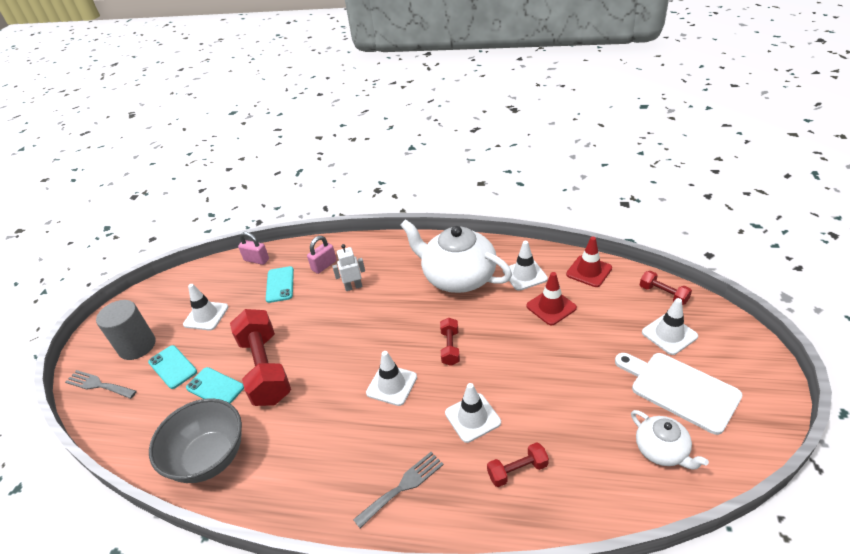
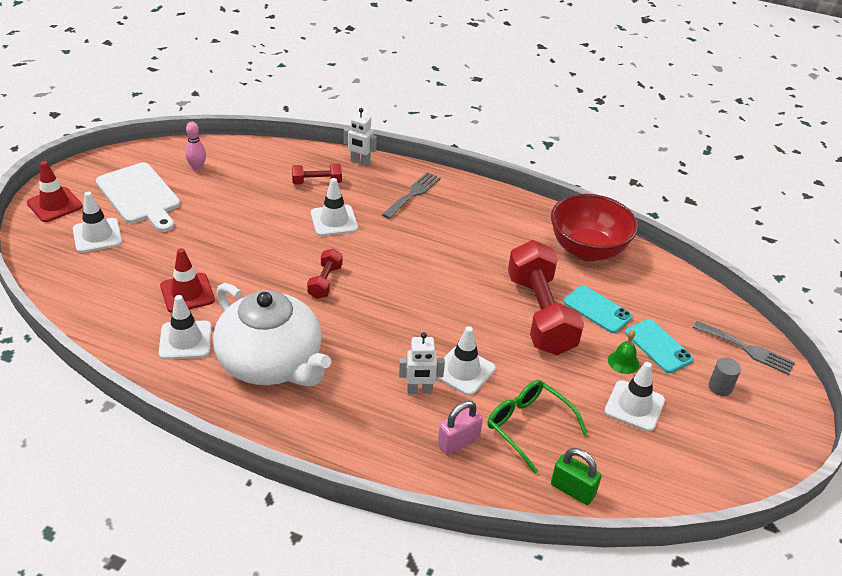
camera: 175 degrees left, 0 degrees up
grey cylinder [96,300,156,360] -> grey cylinder [709,357,741,396], size x0.48
grey bowl [149,398,242,483] -> red bowl [551,194,638,261]
pink padlock [238,232,269,265] -> green padlock [551,448,602,505]
turquoise phone [266,266,294,303] -> green glasses [487,380,588,474]
grey fork [353,452,444,528] -> grey fork turned 150 degrees clockwise [382,172,441,219]
white traffic cone [366,351,417,406] -> white traffic cone moved to [436,326,496,396]
red traffic cone [566,236,612,287] -> red traffic cone moved to [27,161,83,222]
white teapot [631,410,709,470] -> pink bowling pin [185,122,206,171]
red dumbbell [640,271,692,305] -> none
none -> white robot [344,108,377,166]
none -> green bell [608,330,639,374]

